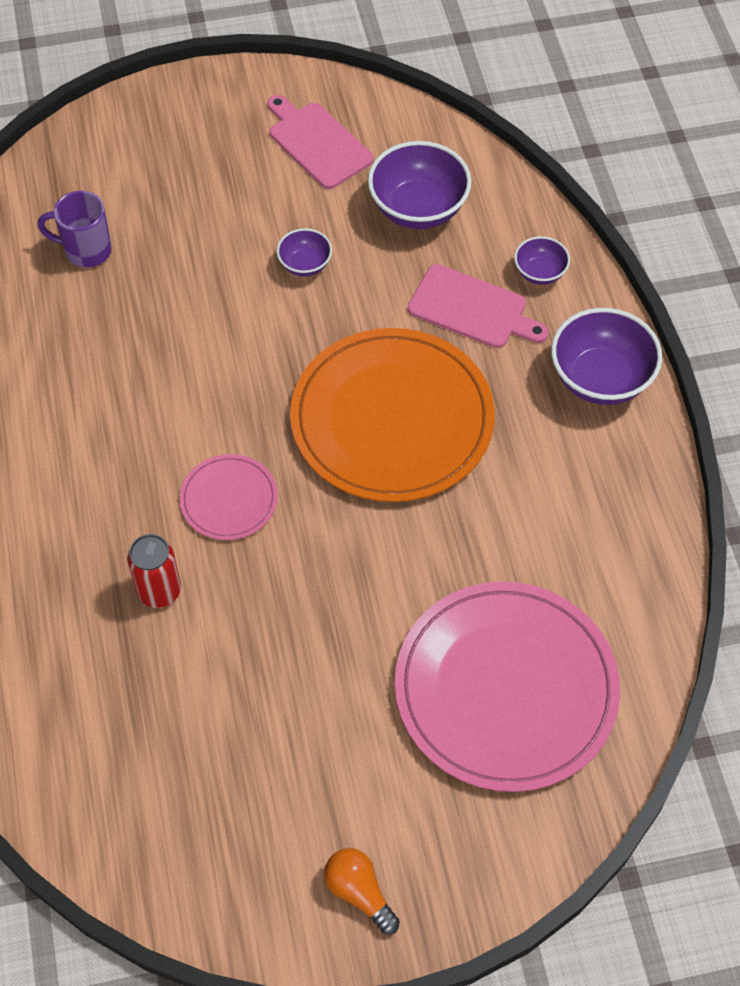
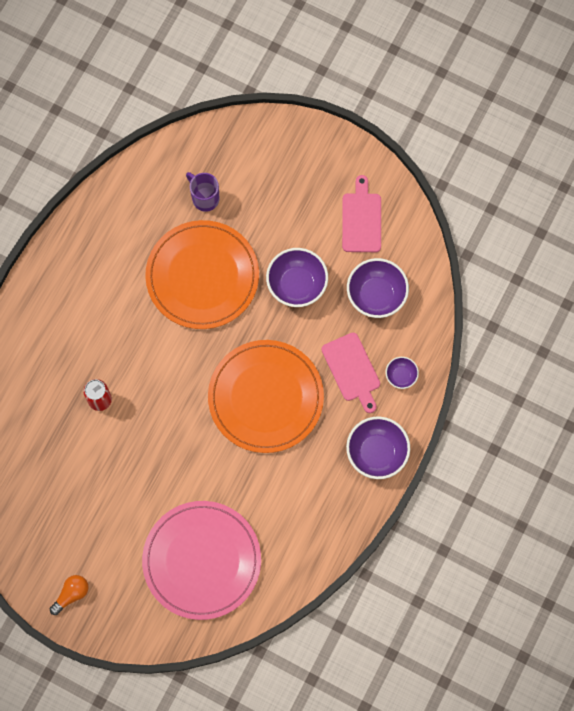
camera: 40 degrees right, 15 degrees up
pink plate [179,454,278,540] -> none
purple bowl [277,228,332,277] -> purple bowl [266,248,328,307], size x1.88
orange light bulb [324,848,400,935] -> orange light bulb turned 45 degrees clockwise [50,575,89,615]
none -> orange plate [145,220,259,329]

